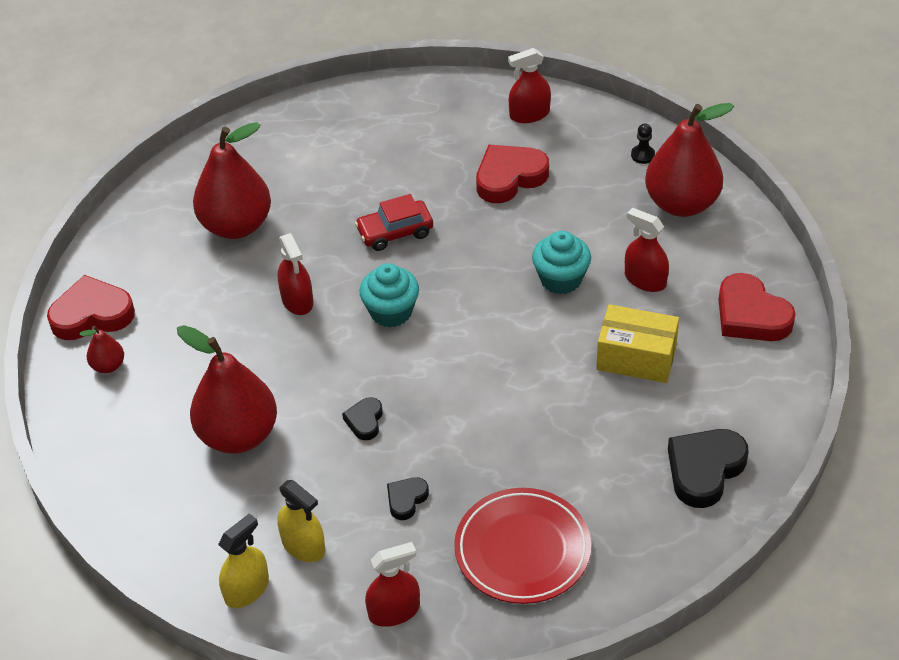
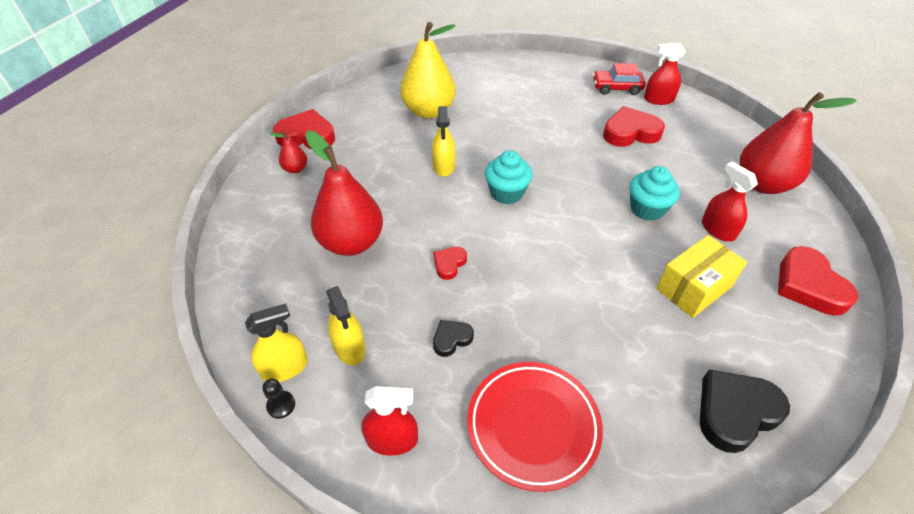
camera: 20 degrees right, 0 degrees up
red pear [193,122,271,239] -> yellow pear [400,22,456,119]
red spray bottle [278,233,313,315] -> yellow spray bottle [432,106,456,177]
black heart [342,397,383,440] -> red heart [434,247,467,280]
red car [355,194,433,251] -> red car moved to [593,63,645,95]
yellow box [596,304,679,383] -> yellow box turned 75 degrees counterclockwise [656,235,747,318]
black pawn [631,124,655,164] -> black pawn moved to [262,379,295,419]

